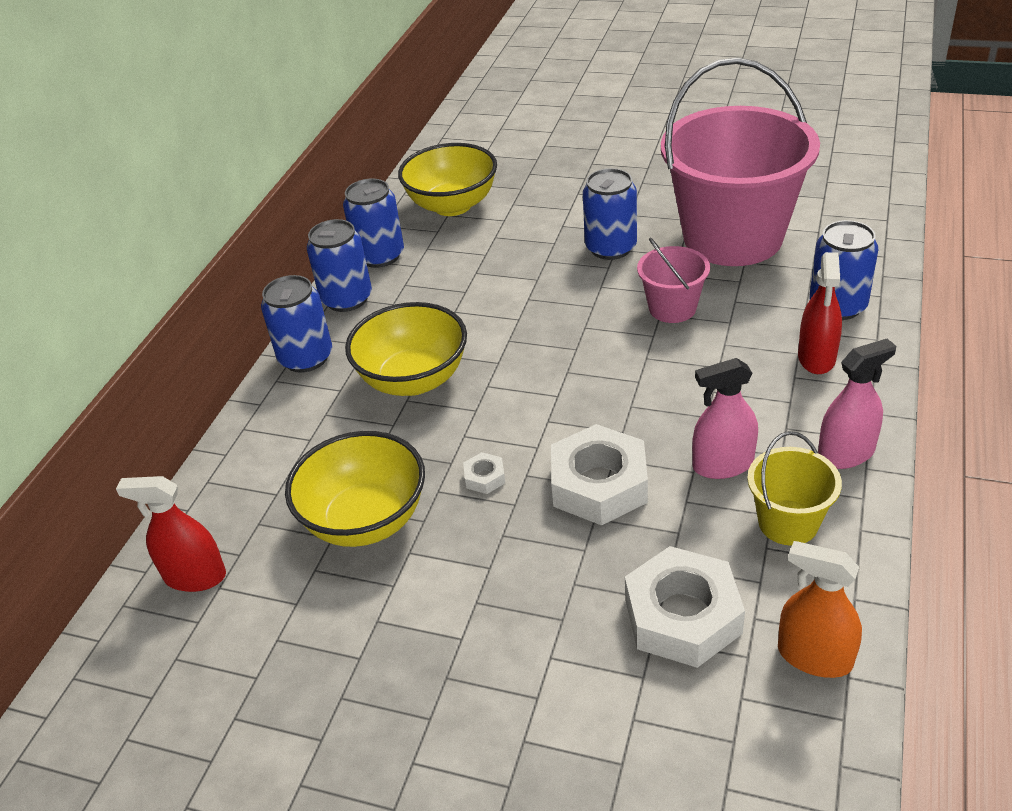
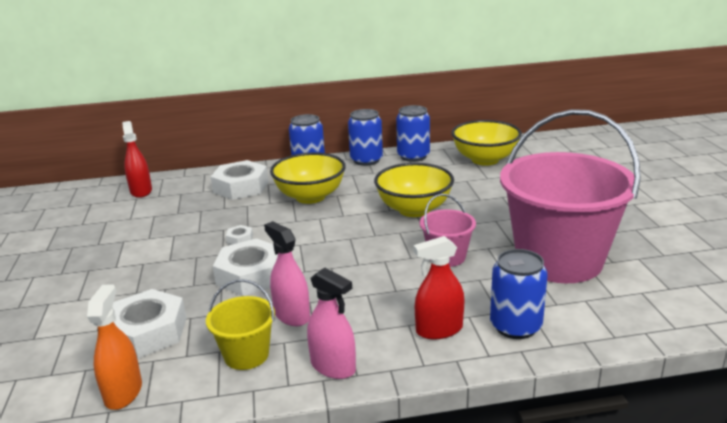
camera: 60 degrees right, 15 degrees down
yellow bowl [285,431,425,547] -> yellow bowl moved to [374,163,454,217]
blue can [583,168,637,260] -> none
none -> white nut [211,160,269,200]

